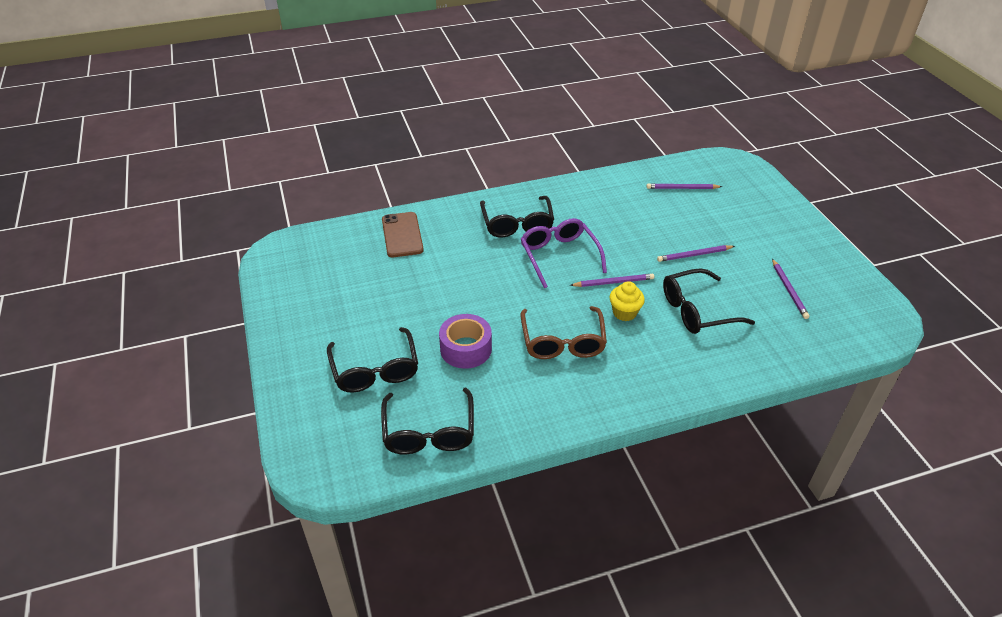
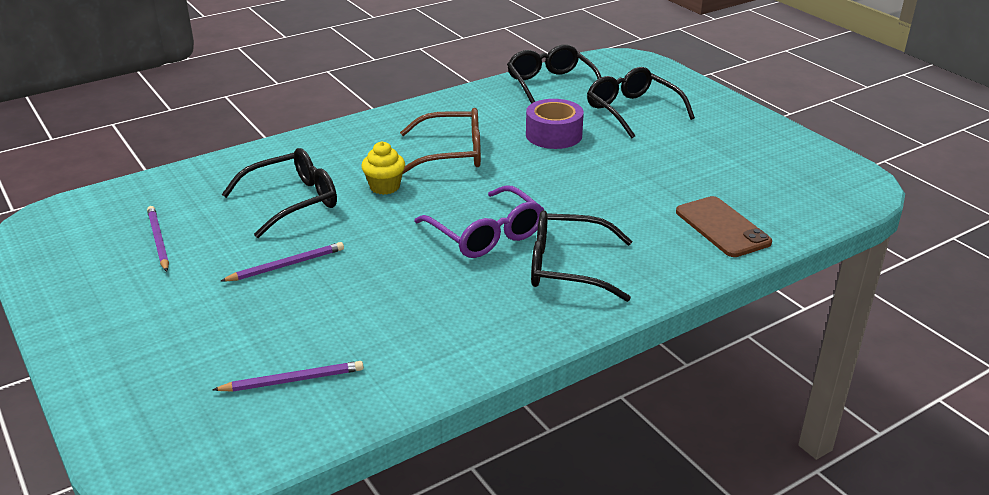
camera: 165 degrees right, 10 degrees down
black glasses [480,196,554,238] -> black glasses turned 60 degrees counterclockwise [531,210,632,302]
brown glasses [521,306,607,359] -> brown glasses turned 105 degrees clockwise [400,108,481,174]
purple pencil [570,274,654,287] -> none

